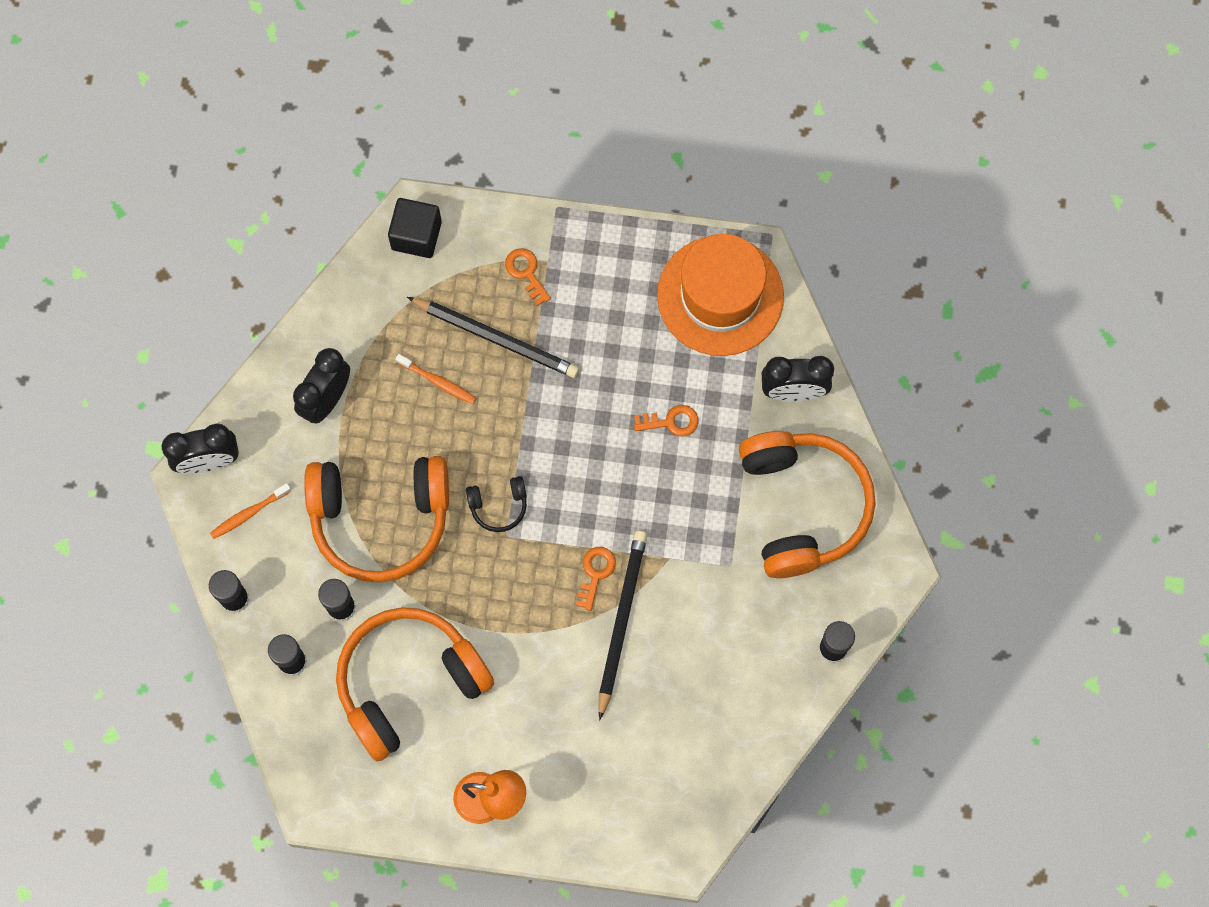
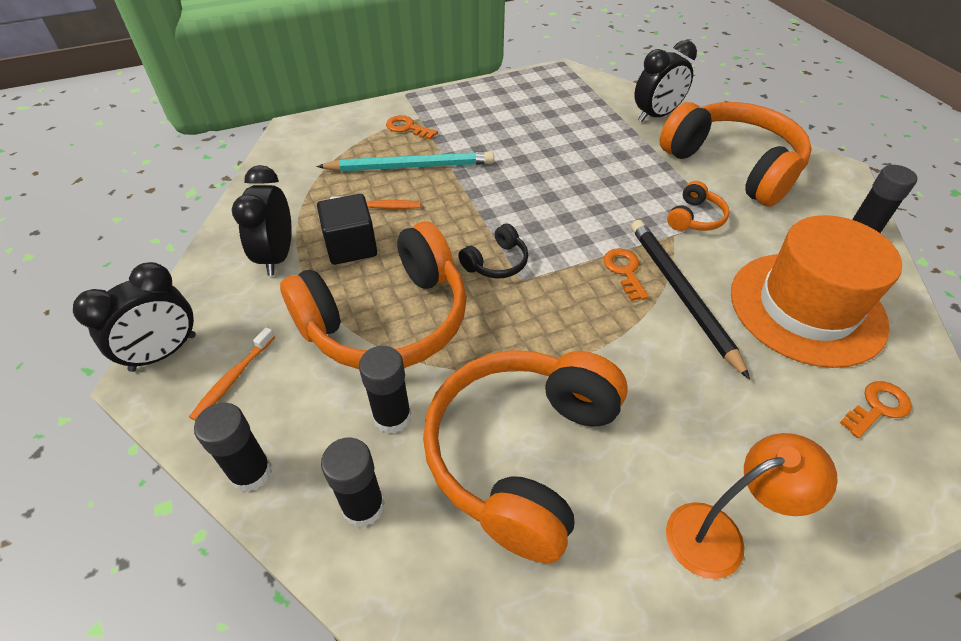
camera: 30 degrees left, 25 degrees down
black cube [388,198,442,258] -> black cube moved to [317,194,377,265]
black pencil [407,297,579,378] -> turquoise pencil [317,151,494,171]
orange key [634,405,698,436] -> orange key moved to [840,381,912,438]
orange hat [657,234,784,356] -> orange hat moved to [731,215,902,368]
none -> orange headphones [667,181,729,231]

